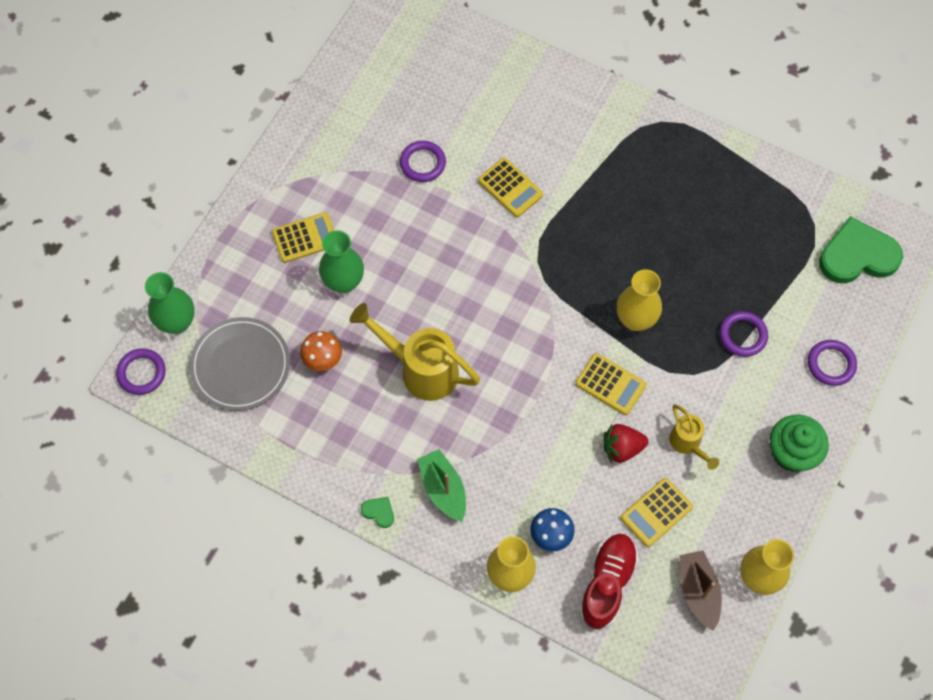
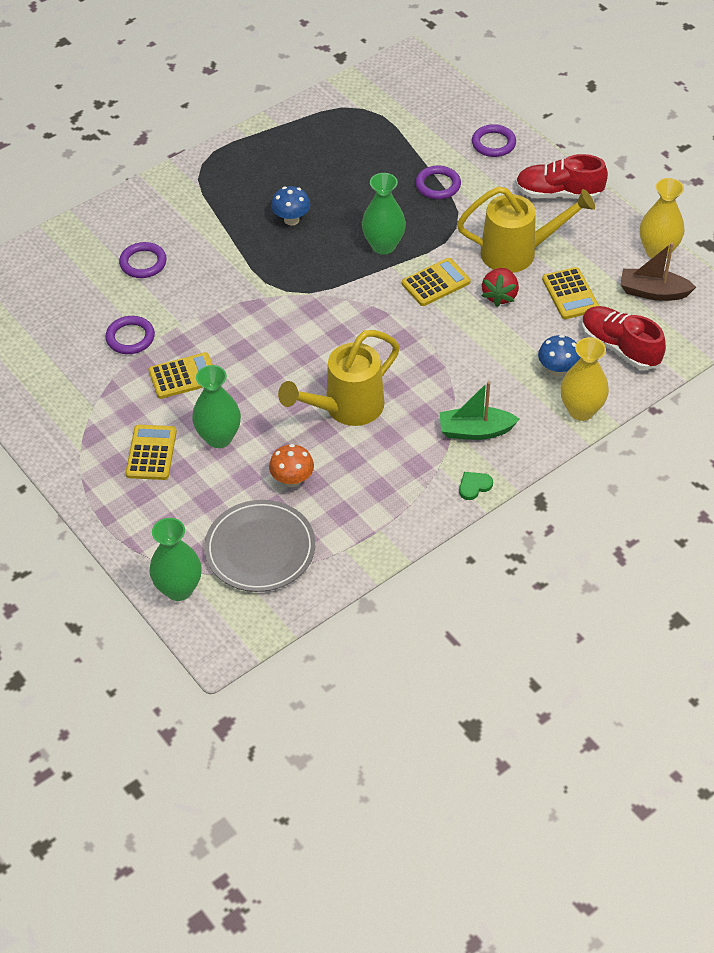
camera: 65 degrees left, 15 degrees down
purple ring [116,348,166,395] -> purple ring moved to [119,242,167,278]
yellow calculator [478,158,543,217] -> yellow calculator moved to [148,352,213,399]
yellow vase [617,269,662,331] -> green vase [362,173,406,255]
yellow watering can [669,404,719,470] -> yellow watering can [457,186,595,273], size x1.83
green cupcake [770,415,829,472] -> red shoe [515,154,608,200]
green heart [819,216,903,283] -> none
none -> blue mushroom [271,186,311,226]

